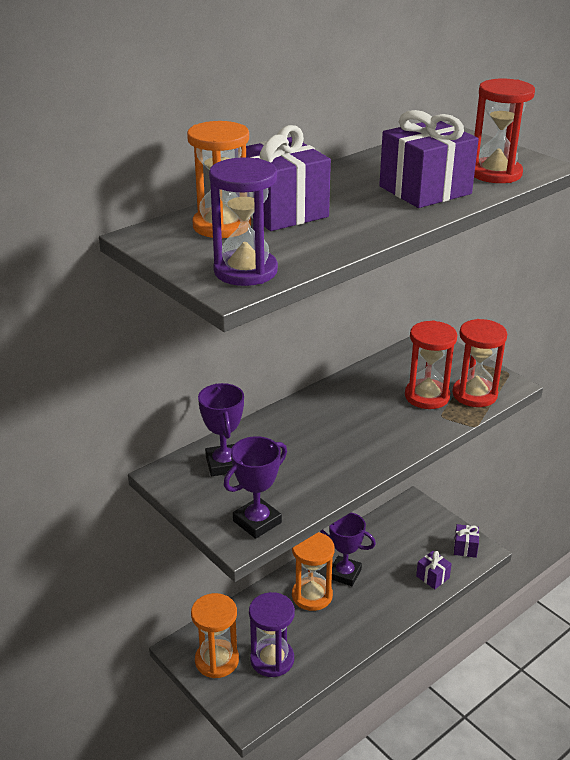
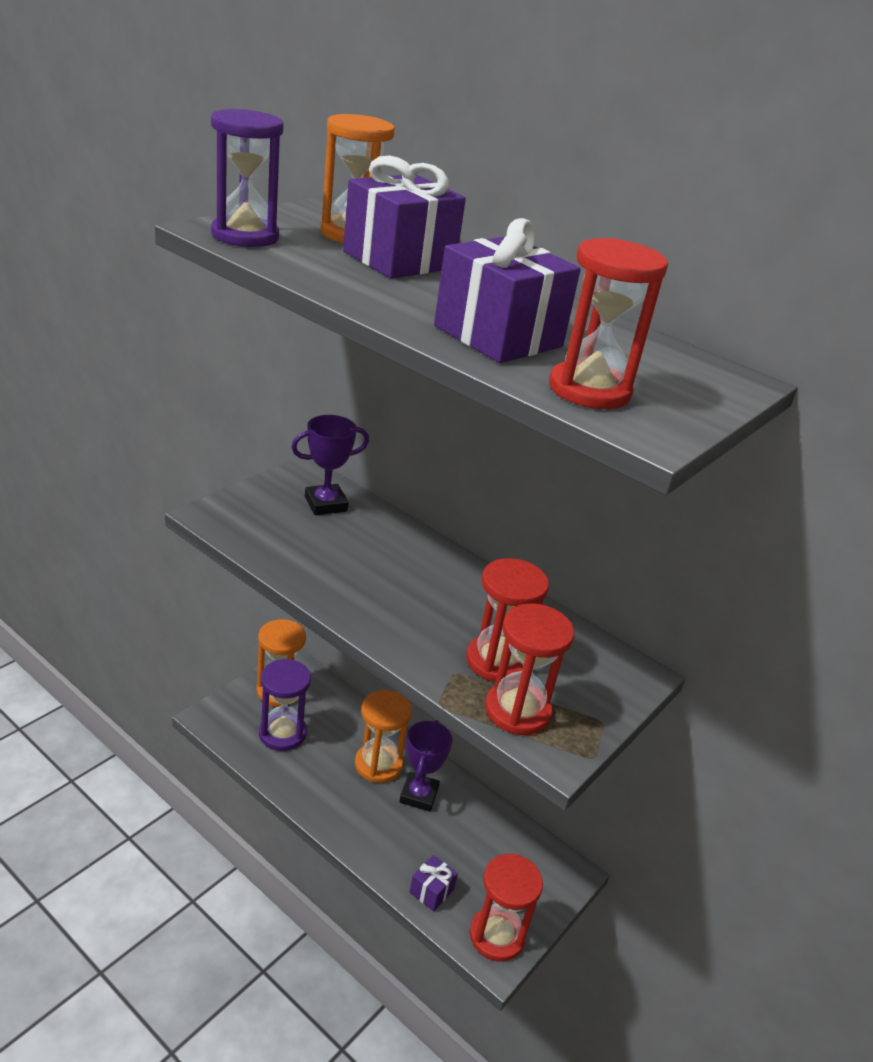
camera: 75 degrees right, 0 degrees up
purple trophy [224,436,287,539] -> none
purple gift [454,524,479,558] -> red hourglass [470,854,543,962]

